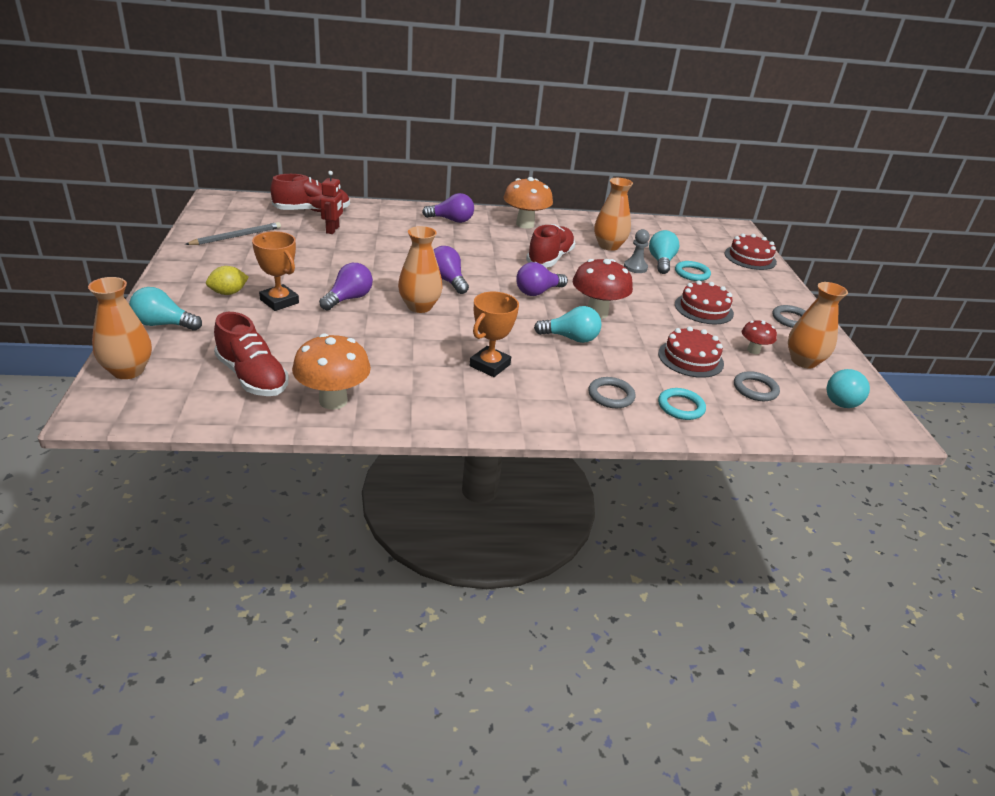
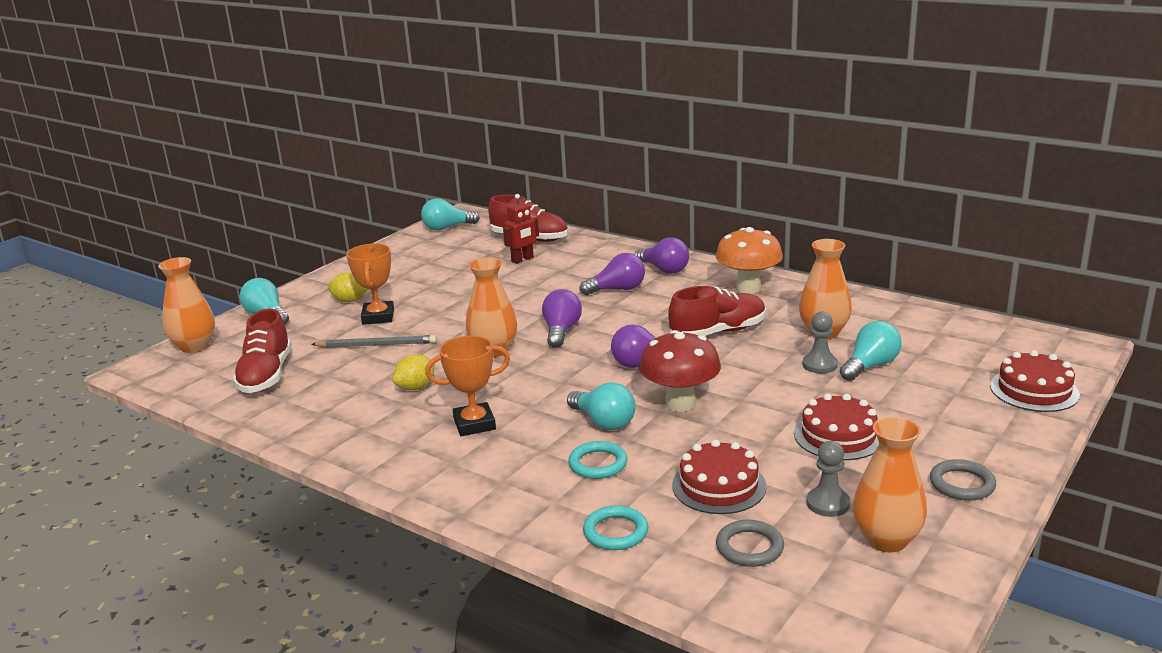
camera: 45 degrees right, 10 degrees down
grey pencil [185,222,281,245] -> grey pencil moved to [311,335,437,348]
orange mushroom [292,334,371,410] -> none
purple light bulb [319,263,373,311] -> purple light bulb moved to [580,253,645,295]
grey ring [588,377,635,408] -> none
turquoise ring [675,261,711,281] -> turquoise ring moved to [568,441,627,479]
red mushroom [742,320,777,354] -> grey pawn [806,441,850,517]
turquoise light bulb [827,369,870,408] -> turquoise light bulb moved to [421,198,480,231]
none -> yellow lemon [393,354,435,390]

